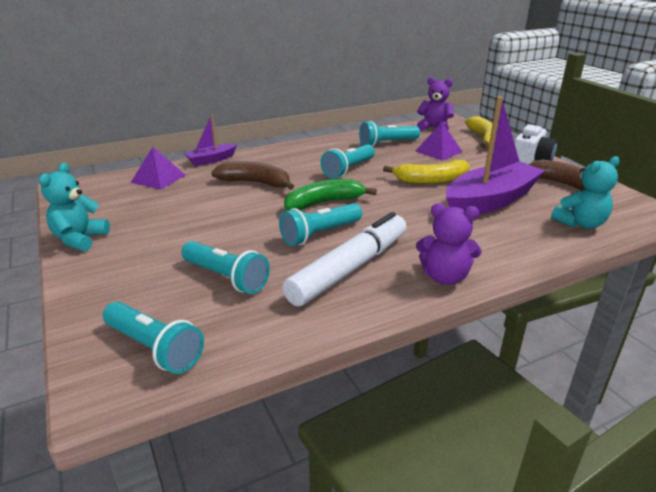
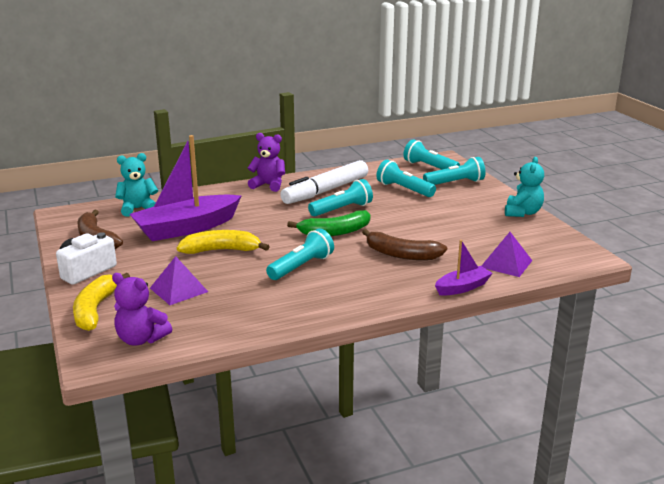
camera: 175 degrees left, 5 degrees down
turquoise flashlight [359,121,420,146] -> turquoise flashlight moved to [423,157,486,185]

